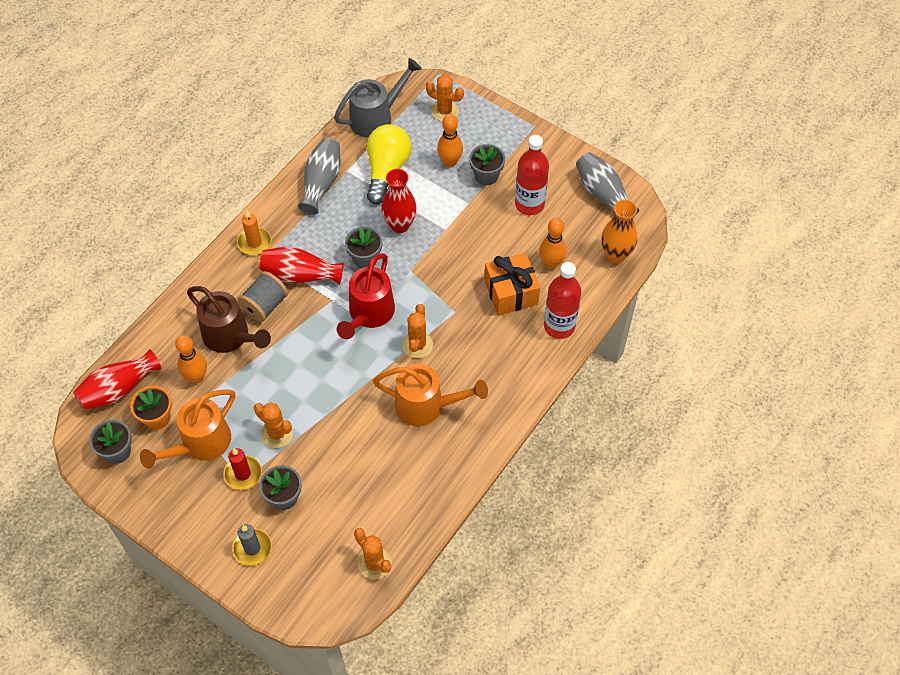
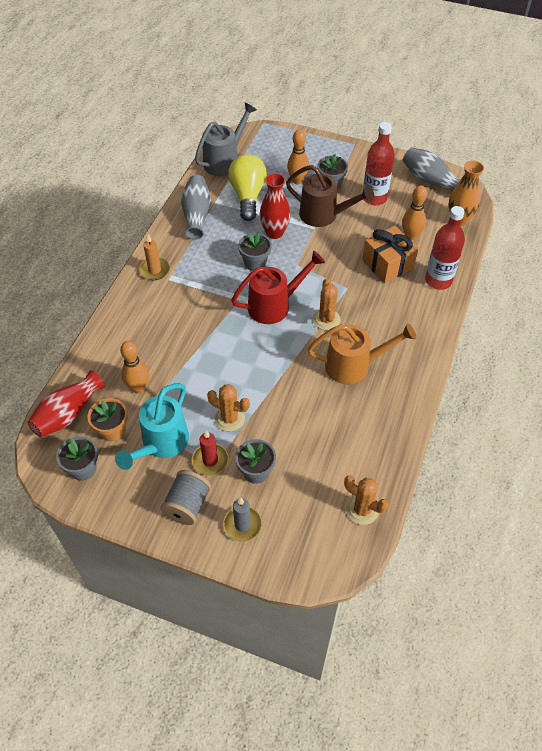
camera: 15 degrees left, 5 degrees down
orange watering can [140,389,235,469] -> turquoise watering can [115,383,189,470]
brown watering can [187,286,271,353] -> brown watering can moved to [286,165,374,227]
grey spool [237,271,288,322] -> grey spool moved to [160,470,211,525]
red vase [259,247,344,284] -> none
red watering can [337,253,395,339] -> red watering can turned 120 degrees counterclockwise [231,251,325,324]
orange cactus [426,75,464,121] -> none

